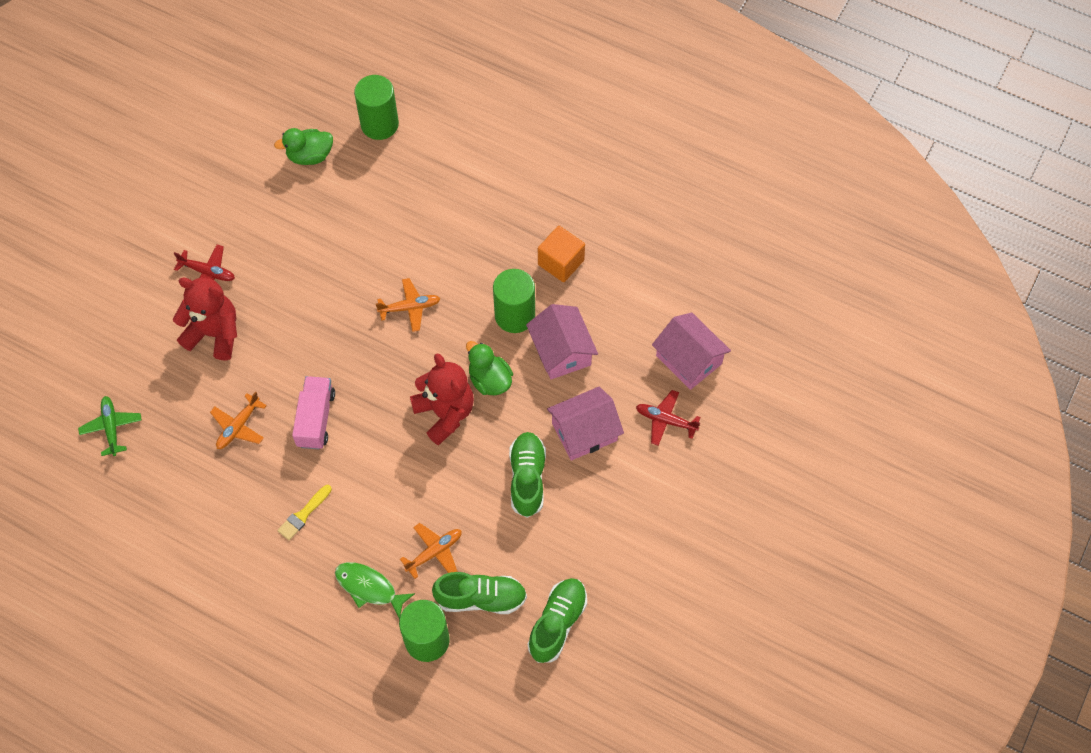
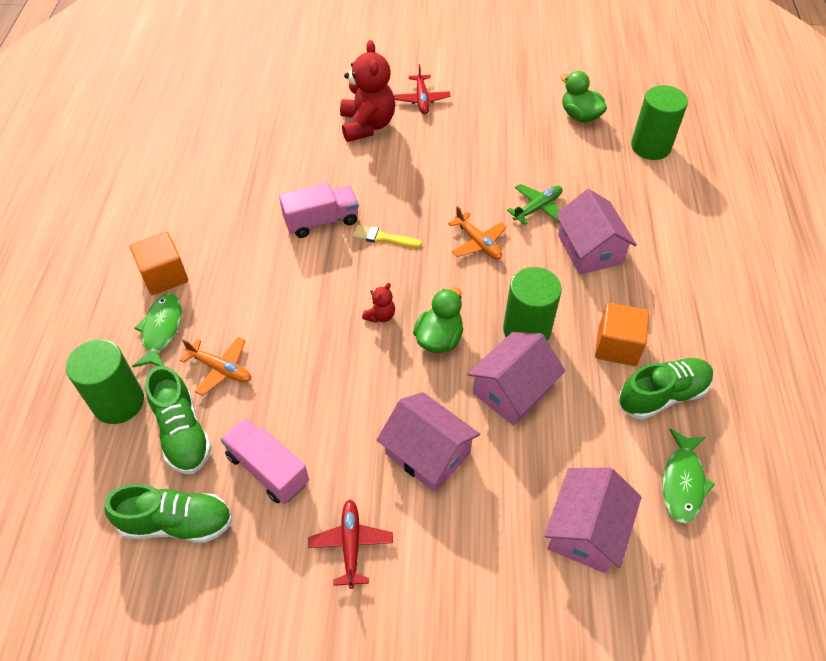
camera: 65 degrees right, 10 degrees down
green plane [78,396,142,456] -> green plane moved to [507,184,563,225]
orange plane [210,391,267,449] -> none
yellow brush [277,485,332,540] -> yellow brush moved to [353,225,422,248]
red teddy bear [410,353,474,445] -> red teddy bear [362,283,395,323], size x0.45
green shoe [509,432,546,518] -> green shoe moved to [618,358,714,420]
red plane [636,390,701,446] -> red plane moved to [308,500,393,589]
none -> orange cube [130,232,188,295]
none -> pink truck [220,418,309,504]
none -> pink house [556,189,637,274]
none -> green fish [662,429,715,524]

